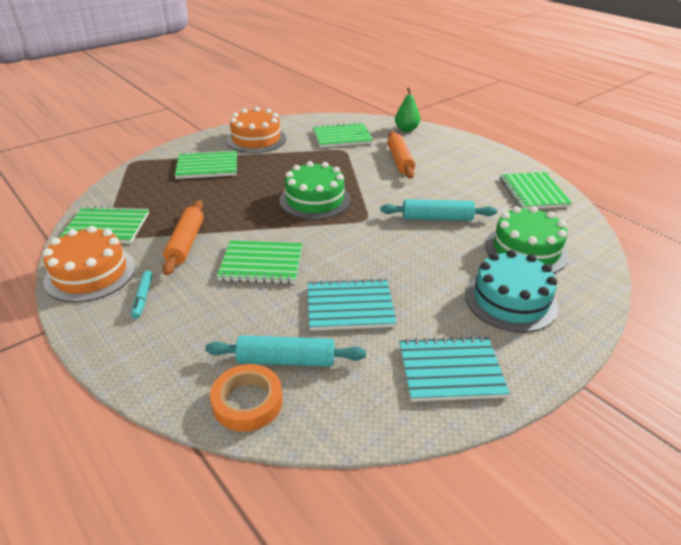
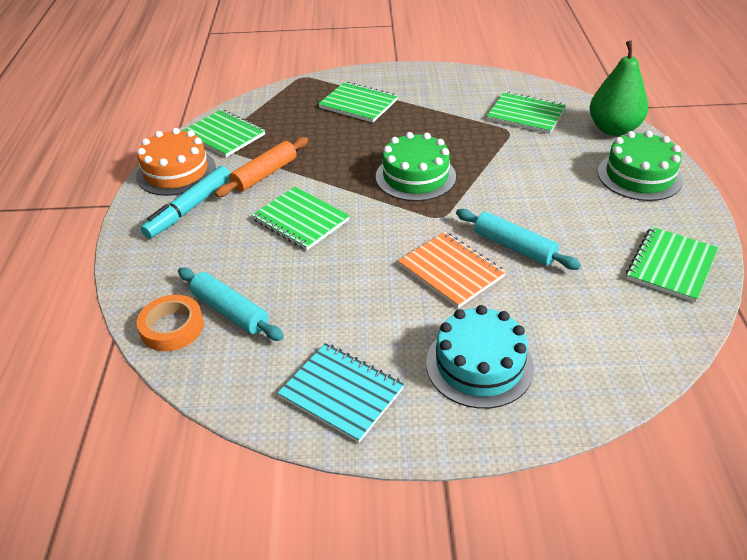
camera: 40 degrees right, 5 degrees up
turquoise marker [131,270,152,319] -> turquoise marker [141,166,230,239], size x1.91
orange cake [226,107,286,153] -> none
turquoise notebook [308,278,397,331] -> none
orange rolling pin [387,131,415,179] -> none
green pear [395,88,420,132] -> green pear [589,41,648,136], size x1.66
green cake [485,206,569,273] -> green cake moved to [598,131,683,201]
none -> orange notebook [398,232,506,308]

